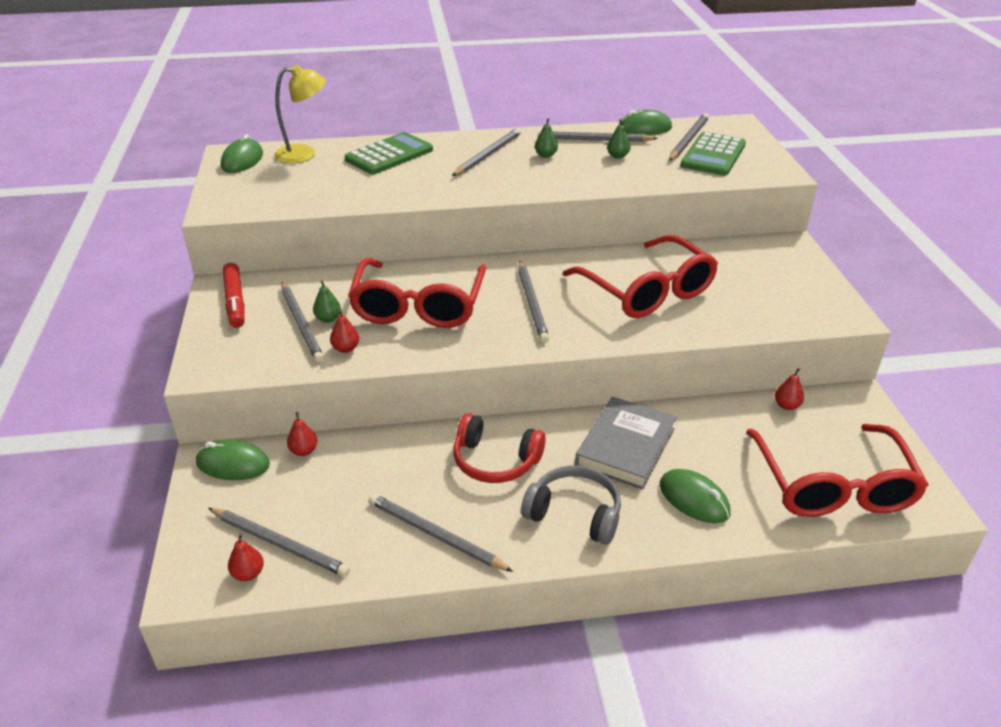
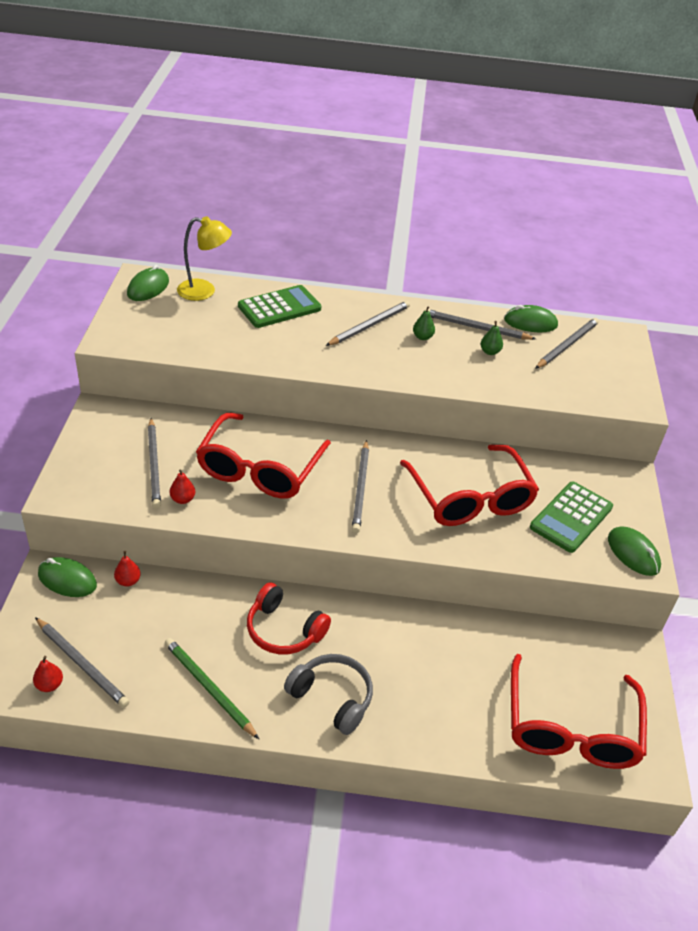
camera: 10 degrees right, 5 degrees up
red marker [223,263,245,328] -> none
green pear [313,281,341,323] -> none
grey pencil [369,494,513,572] -> green pencil [165,638,259,739]
grey book [575,397,677,490] -> none
green mouse [660,469,730,523] -> green mouse moved to [608,526,661,576]
green calculator [680,132,746,176] -> green calculator moved to [530,482,613,553]
red pear [775,368,804,410] -> none

